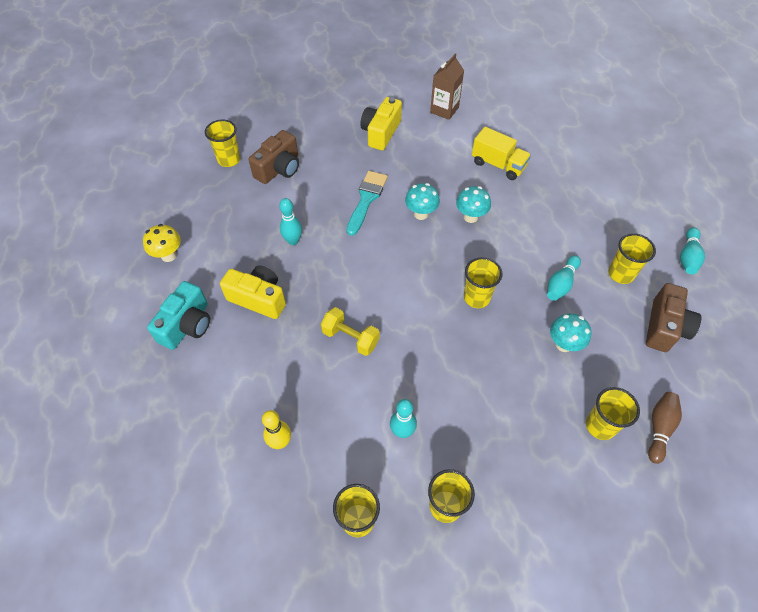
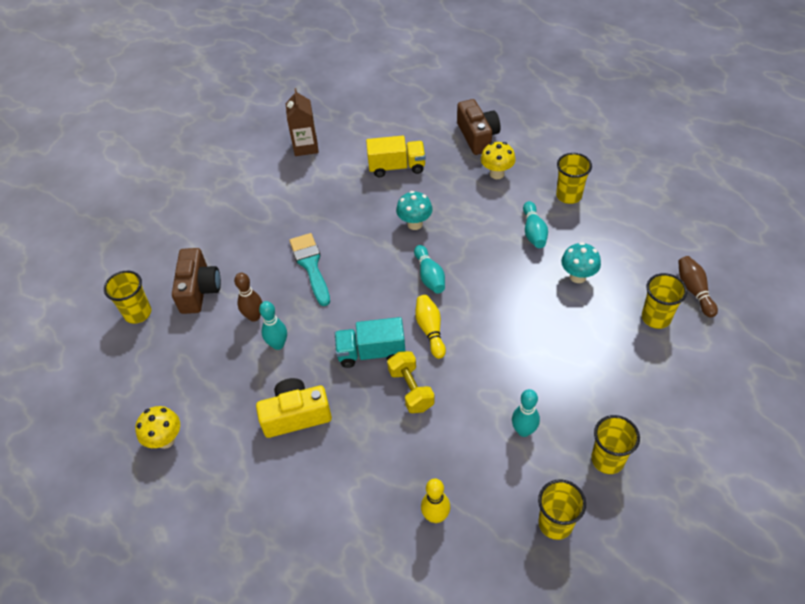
camera: 35 degrees left, 5 degrees down
turquoise camera [147,281,210,350] -> none
yellow dumbbell [321,307,380,356] -> yellow dumbbell turned 75 degrees clockwise [387,351,435,413]
yellow camera [360,97,402,150] -> none
turquoise mushroom [405,183,440,220] -> none
yellow cup [464,257,502,308] -> none
brown camera [646,283,701,352] -> brown camera moved to [457,99,500,155]
turquoise bowling pin [680,227,705,274] -> turquoise bowling pin moved to [414,245,445,294]
none -> brown bowling pin [234,273,262,322]
none -> turquoise truck [335,317,405,368]
none -> yellow bowling pin [415,295,446,359]
none -> yellow mushroom [481,142,516,179]

